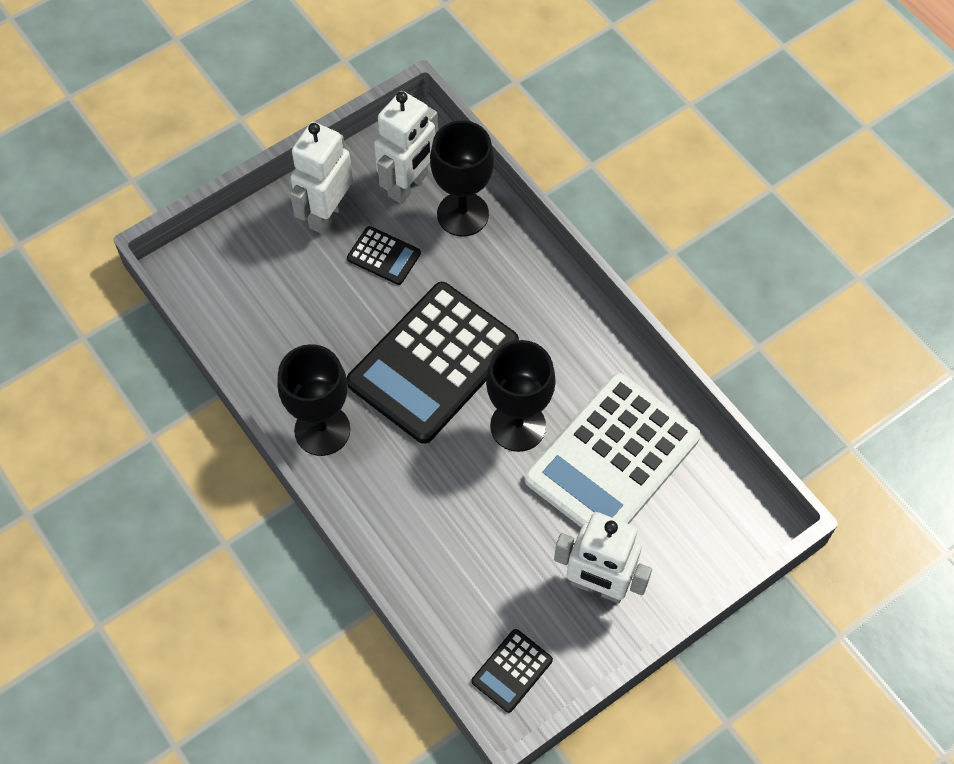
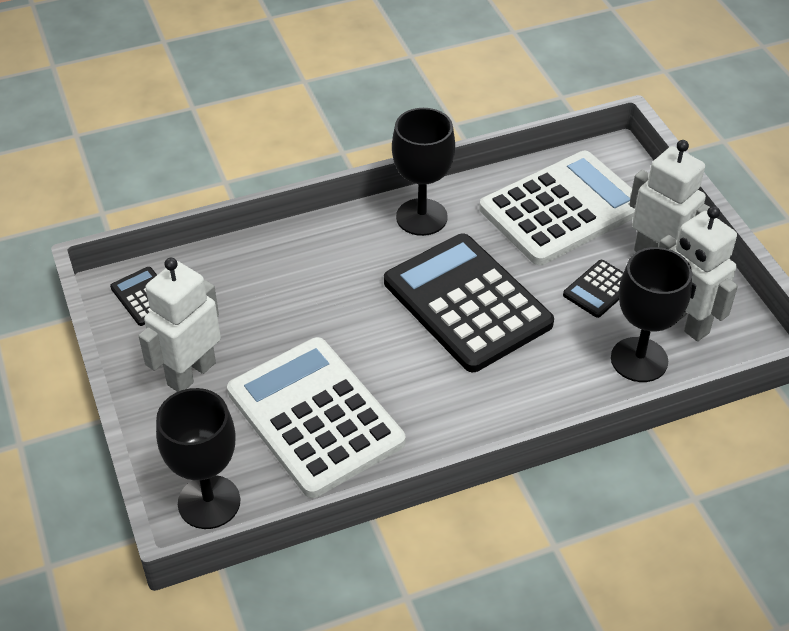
camera: 105 degrees right, 15 degrees down
black goblet [486,340,556,452] -> black goblet moved to [156,388,240,529]
none -> white calculator [479,151,635,265]

